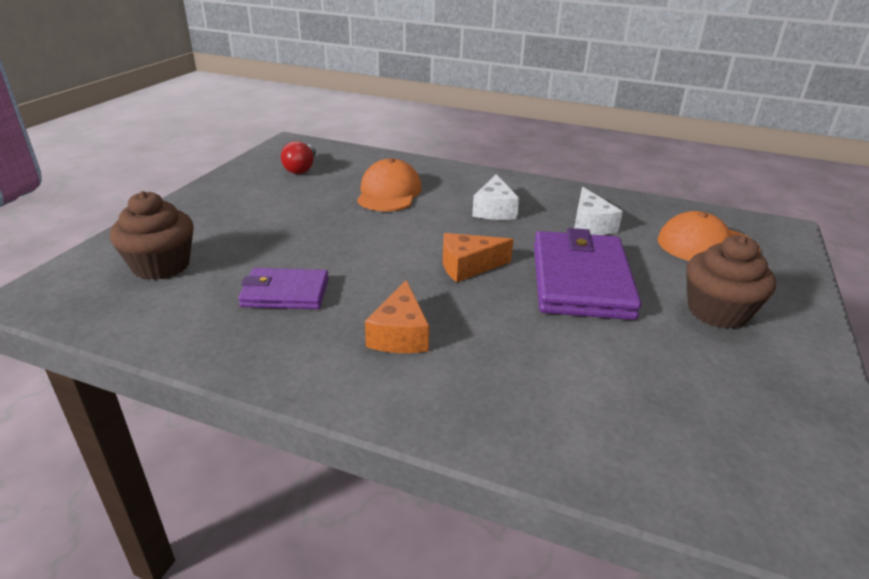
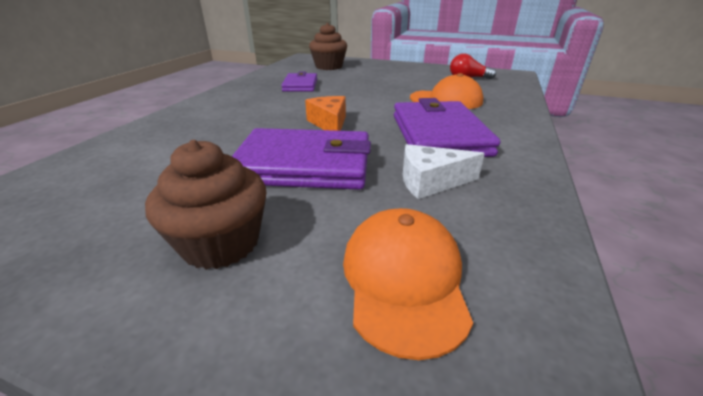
camera: 90 degrees right, 0 degrees up
orange cheese [365,280,429,353] -> none
white cheese [472,174,519,220] -> purple wallet [394,98,500,157]

